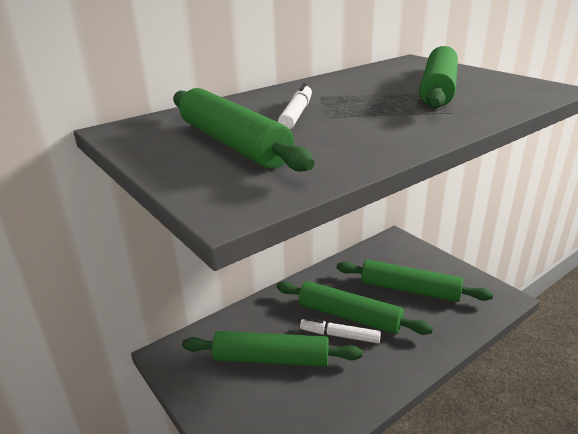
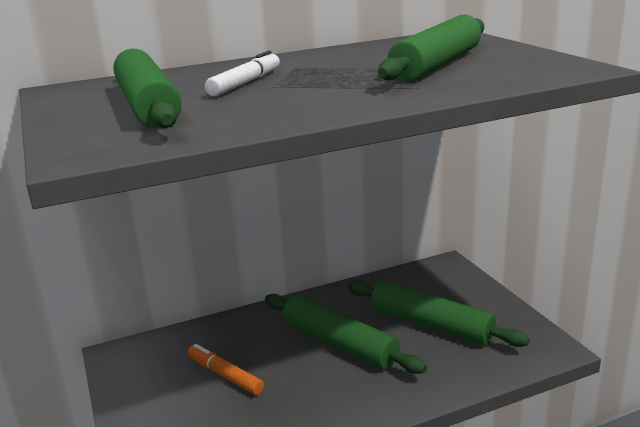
camera: 15 degrees right, 5 degrees down
green rolling pin [182,331,363,367] -> orange marker [188,344,264,395]
white marker [300,318,381,343] -> none

